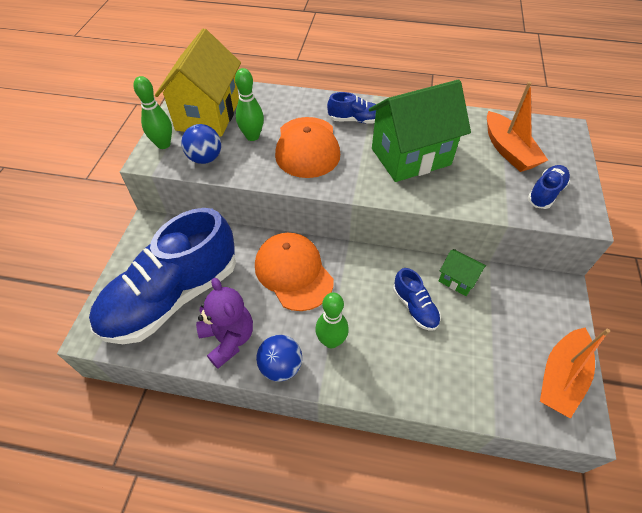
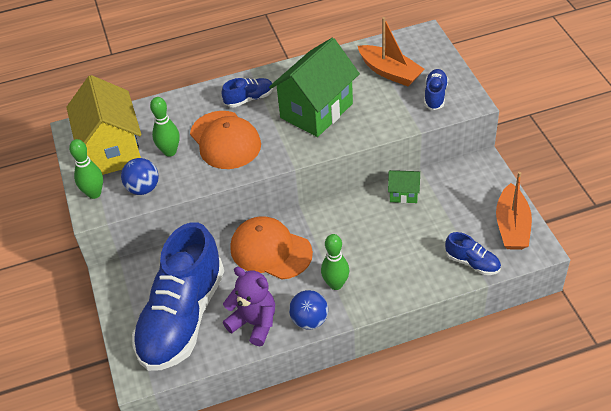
camera: 25 degrees left, 5 degrees down
blue shoe [393,268,441,331] -> blue shoe moved to [445,232,501,275]

